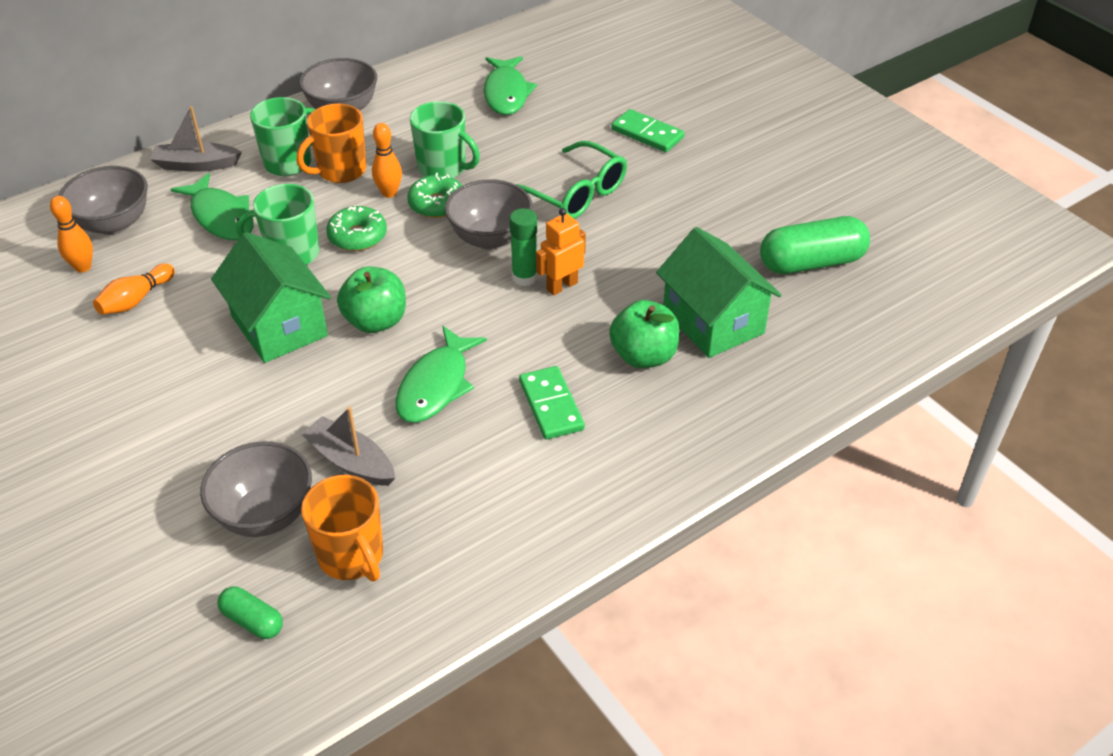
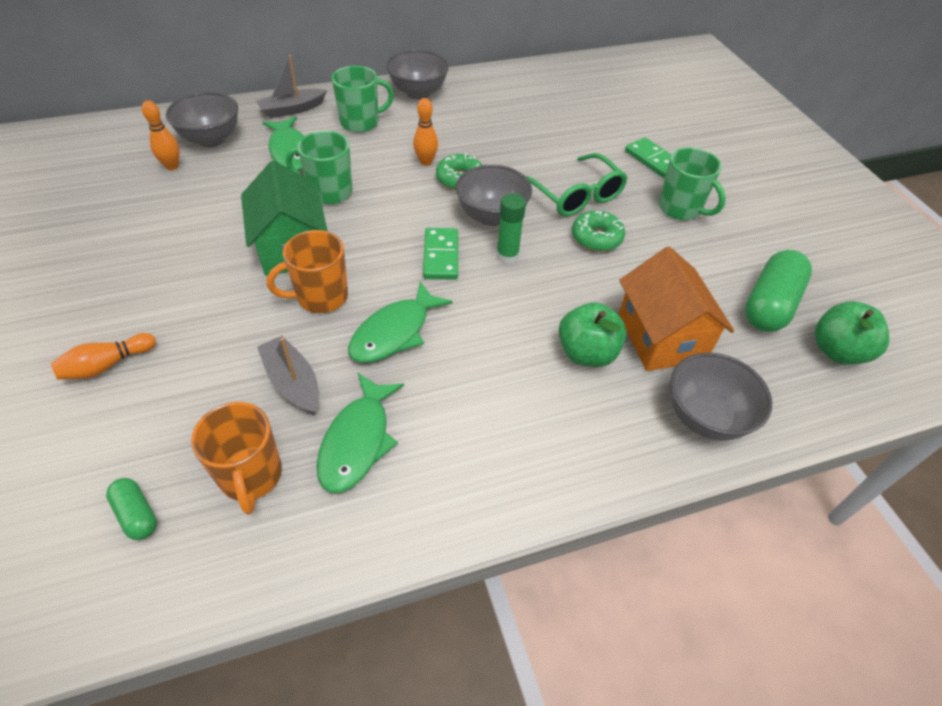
camera: 15 degrees right, 5 degrees up
orange bowling pin [93,264,175,315] -> orange bowling pin moved to [51,333,156,379]
grey boat [150,106,242,172] -> grey boat turned 45 degrees counterclockwise [256,55,327,118]
grey bowl [200,441,312,537] -> grey bowl moved to [670,353,772,441]
orange mug [297,104,366,183] -> orange mug moved to [267,230,348,313]
green donut [326,206,387,251] -> green donut moved to [572,210,625,251]
green apple [337,266,406,333] -> green apple moved to [815,301,889,365]
green mug [410,101,480,178] -> green mug moved to [659,147,726,220]
green fish [484,56,537,115] -> green fish moved to [316,373,404,493]
green domino [519,366,585,439] -> green domino moved to [423,228,458,280]
orange robot [536,208,586,295] -> none
green house [656,227,781,358] -> orange house [618,246,734,371]
green capsule [760,216,870,274] -> green capsule turned 60 degrees counterclockwise [745,250,812,332]

